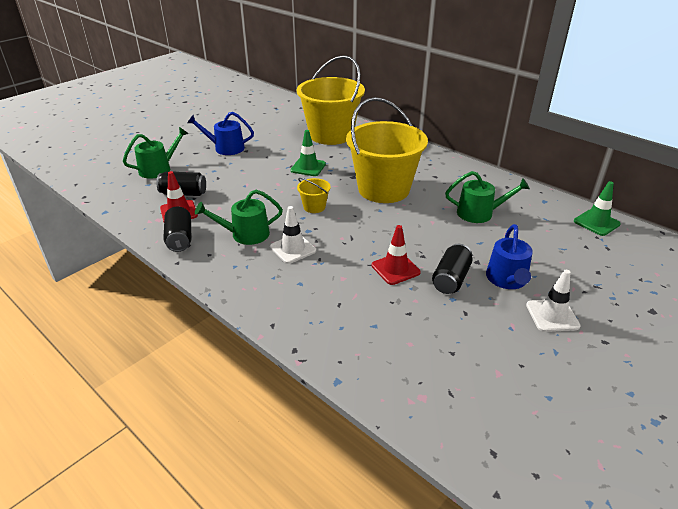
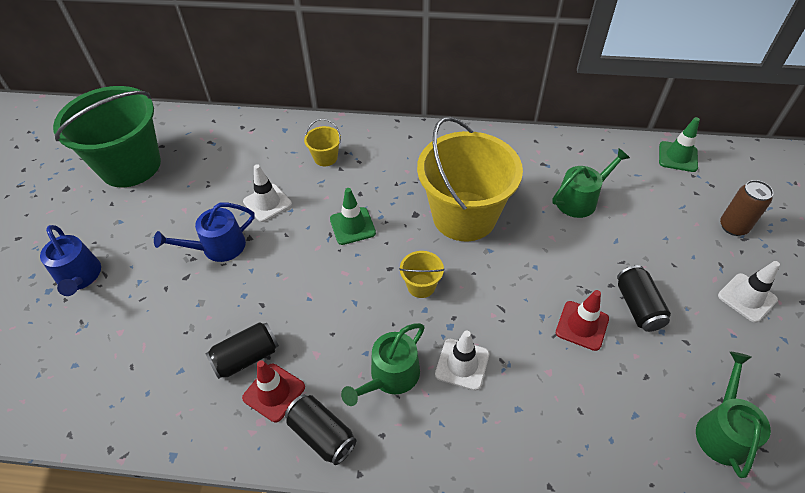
camera: 35 degrees left, 15 degrees up
green watering can [123,127,189,179] -> green watering can moved to [696,352,771,478]
yellow bucket [297,55,365,145] -> yellow bucket [304,119,341,166], size x0.41
blue watering can [486,224,533,289] -> blue watering can moved to [40,225,101,296]
none -> green bucket [53,86,161,187]
none -> white traffic cone [243,164,292,222]
none -> brown can [720,180,773,236]

